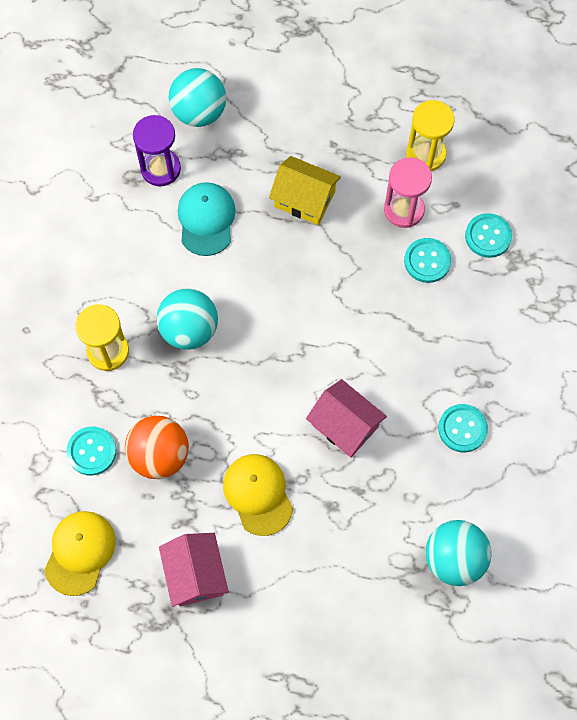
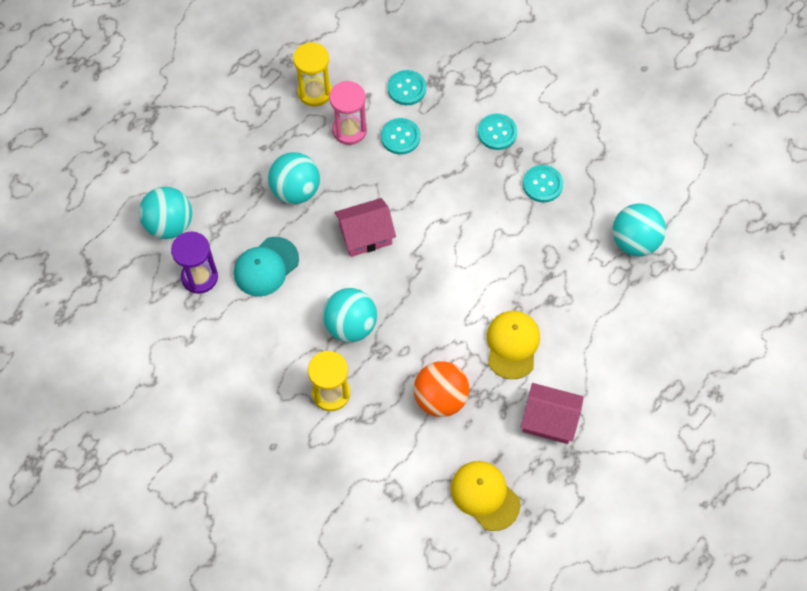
camera: 60 degrees left, 5 degrees down
turquoise button [66,427,116,476] -> turquoise button moved to [478,114,517,150]
turquoise cap [178,182,236,256] -> turquoise cap turned 75 degrees counterclockwise [234,237,299,297]
yellow cap [223,454,293,536] -> yellow cap turned 90 degrees clockwise [487,311,540,379]
yellow house [269,156,341,225] -> turquoise ball [268,152,320,204]
pink house [306,379,387,458] -> pink house moved to [335,198,396,257]

